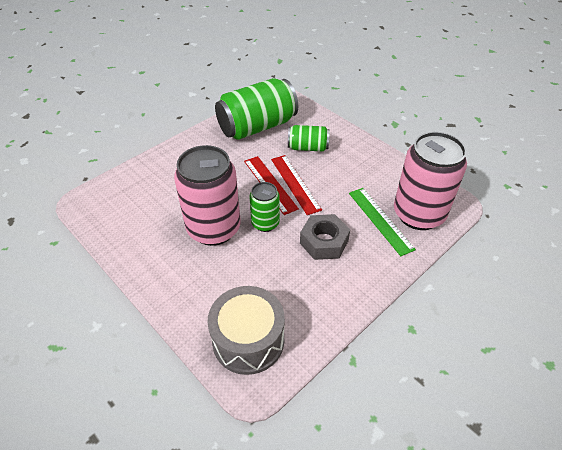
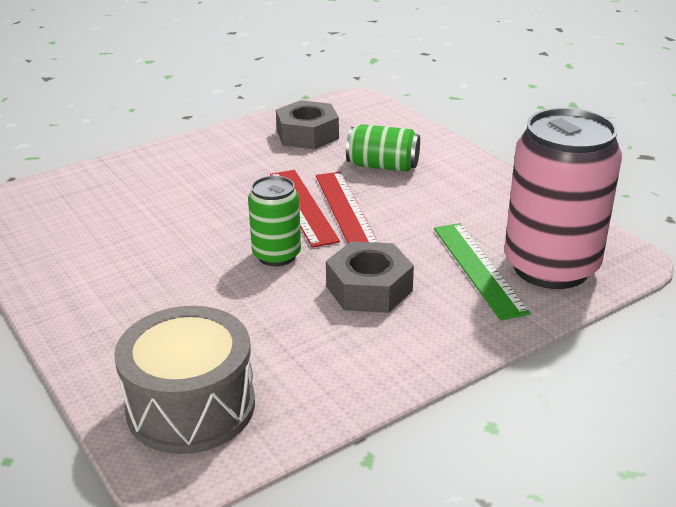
camera: 10 degrees right, 15 degrees down
pink can [174,145,241,246] -> none
green can [215,78,298,140] -> grey nut [276,100,339,149]

